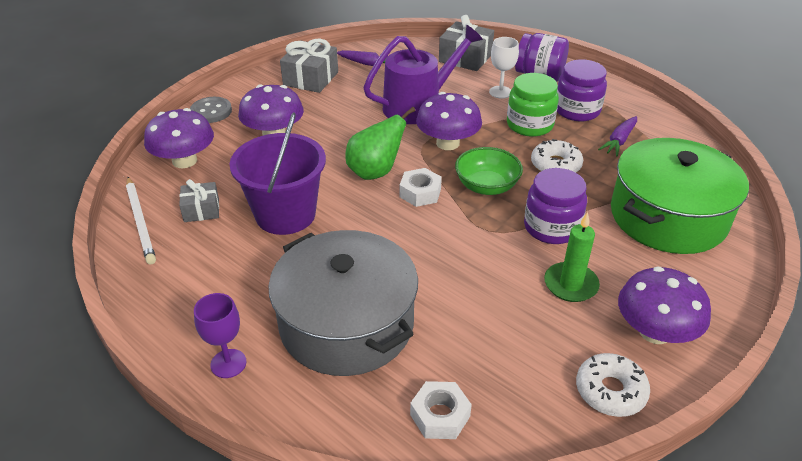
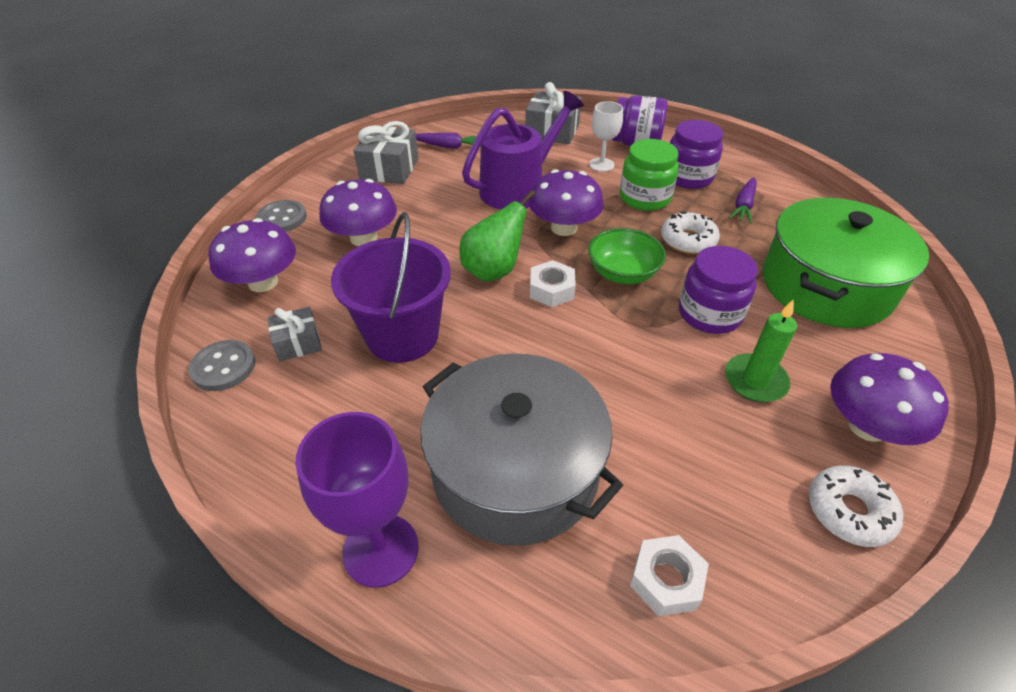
camera: 10 degrees left, 5 degrees up
white pencil [126,177,156,264] -> grey button [188,340,255,391]
purple goblet [194,293,246,378] -> purple goblet [296,412,419,588], size x1.64

